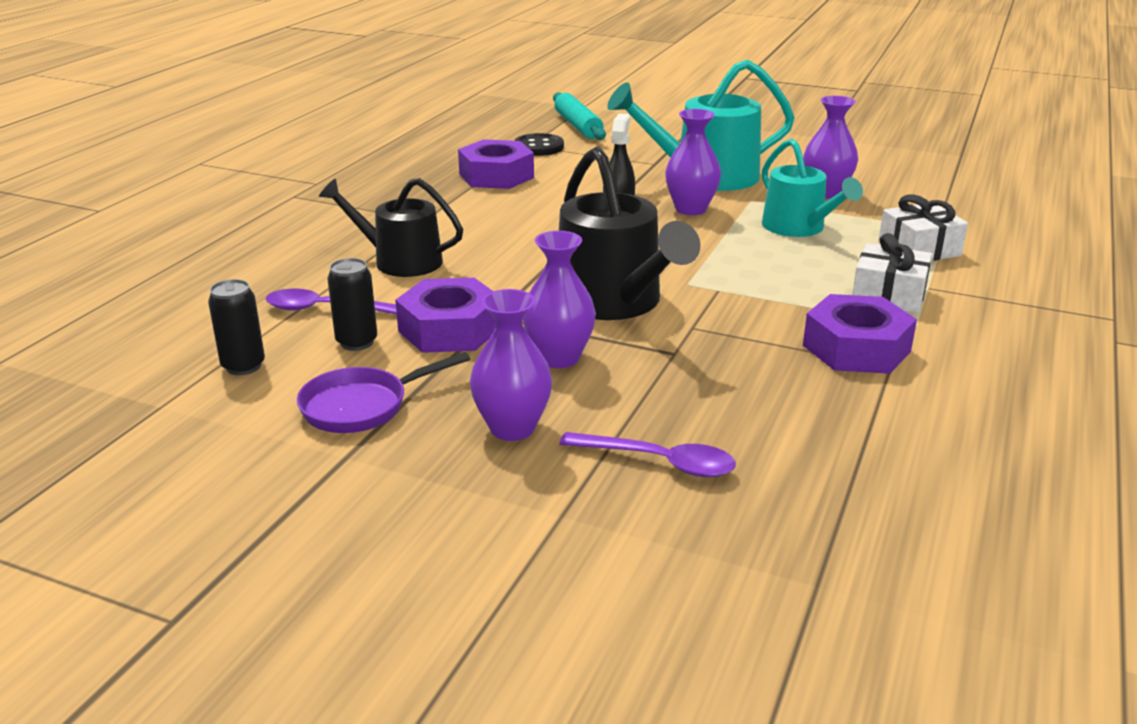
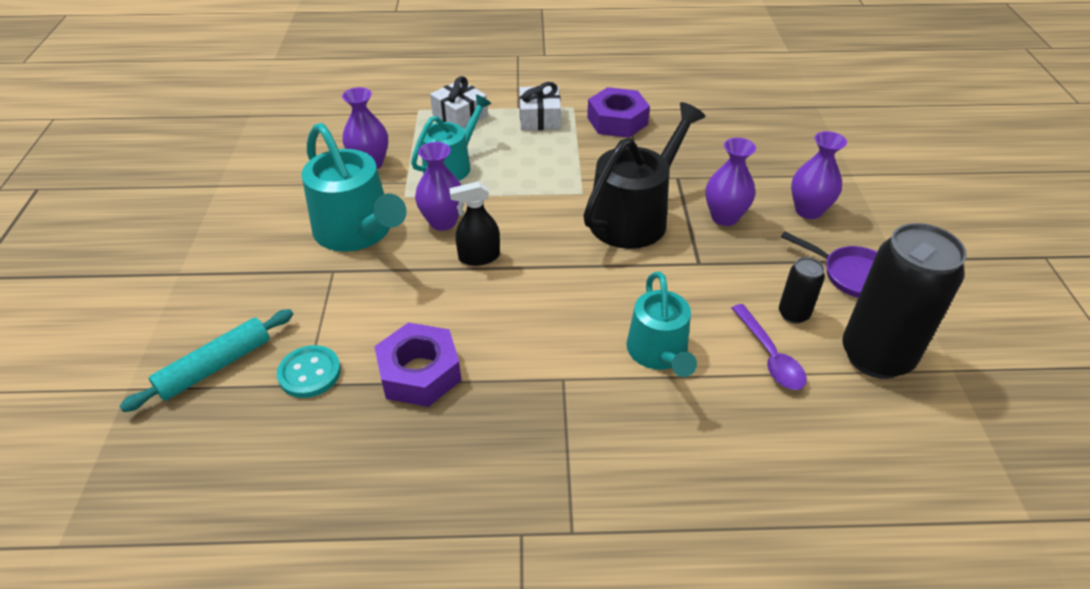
camera: 115 degrees left, 15 degrees up
black can [208,279,265,375] -> black can [842,223,967,379], size x2.15
black watering can [319,178,463,277] -> turquoise watering can [626,272,697,377]
purple nut [395,278,496,353] -> none
black button [514,133,564,156] -> turquoise button [277,345,341,398]
purple spoon [559,432,736,477] -> none

